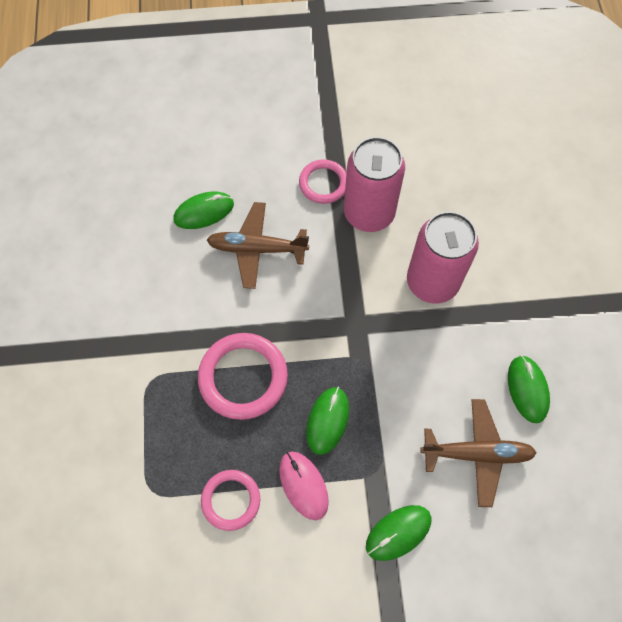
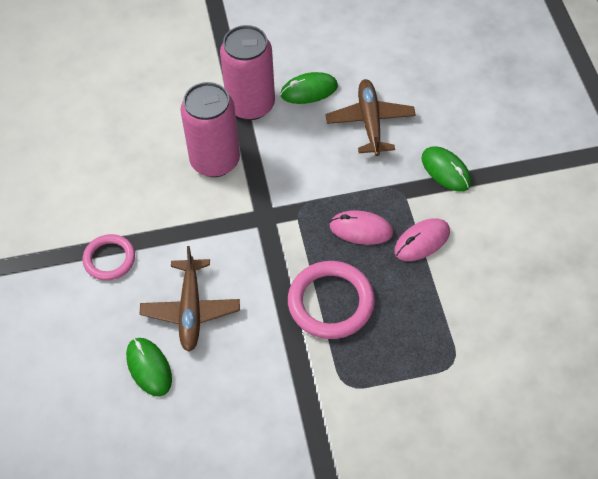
camera: 95 degrees left, 10 degrees down
pink ring [201,470,260,531] -> none
green mouse [306,387,349,455] -> pink mouse [329,210,393,245]
pink can [344,137,405,232] -> pink can moved to [220,25,275,120]

